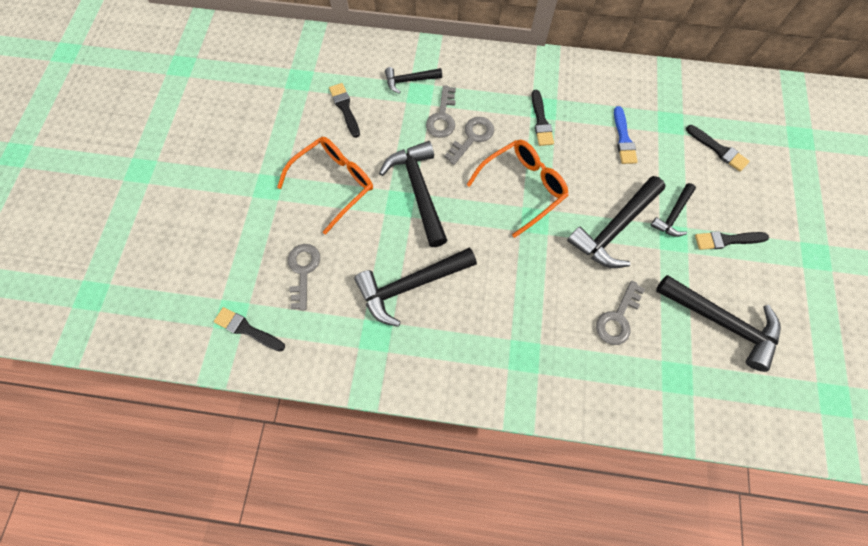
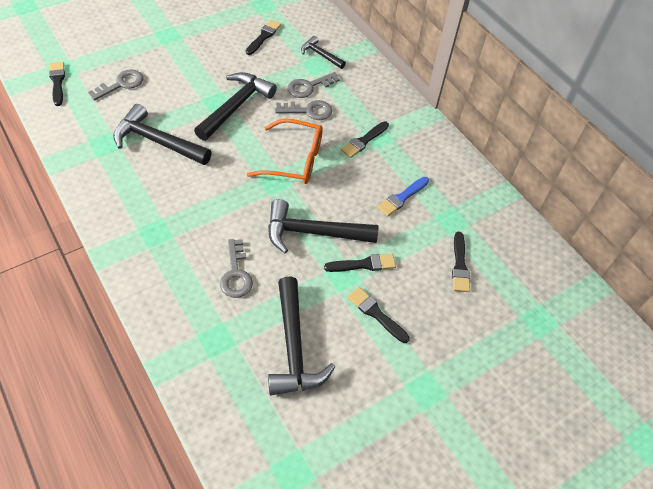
camera: 45 degrees right, 15 degrees down
orange glasses [277,137,373,235] -> none
grey key [596,281,645,345] -> grey key turned 90 degrees counterclockwise [220,239,253,298]
black hammer [650,183,696,237] -> black brush [324,254,396,272]

